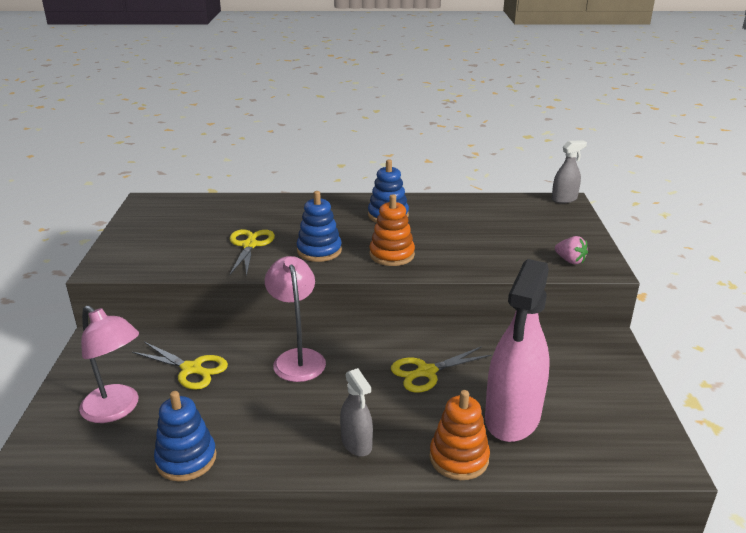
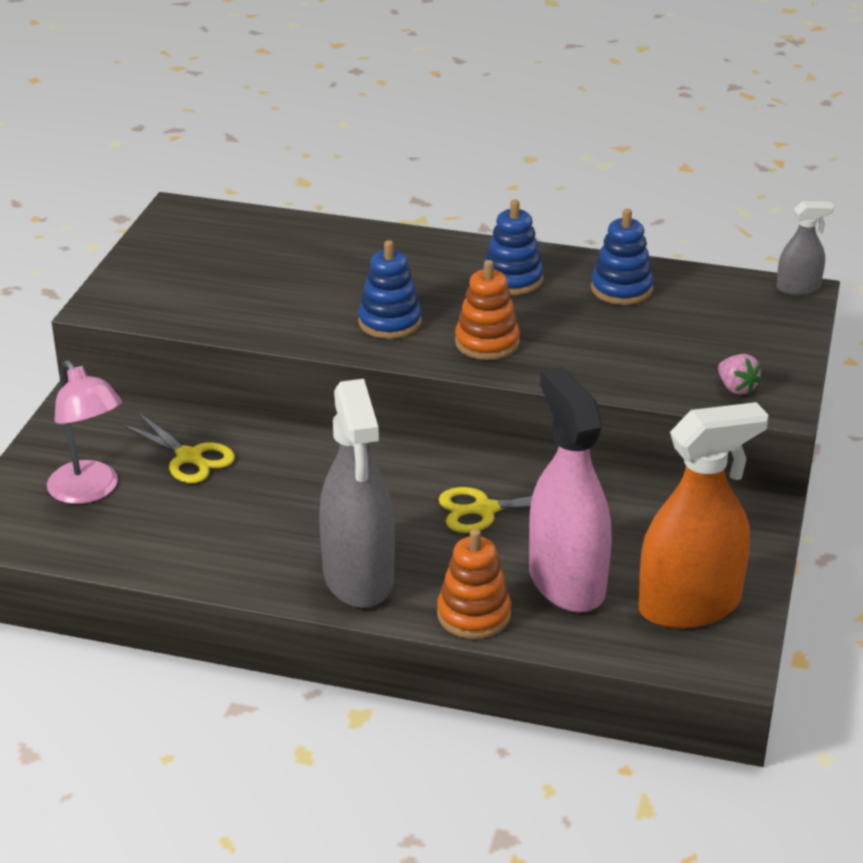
camera: 15 degrees right, 5 degrees up
blue stacking toy [154,391,216,482] -> blue stacking toy moved to [591,209,654,305]
yellow scissors [230,229,275,277] -> none
pink lamp [265,256,326,382] -> none
grey spray bottle [340,368,373,456] -> grey spray bottle [319,379,395,608], size x2.04
pink spray bottle [485,259,550,442] -> pink spray bottle turned 120 degrees clockwise [529,367,612,613]
none -> orange spray bottle [638,402,769,629]

